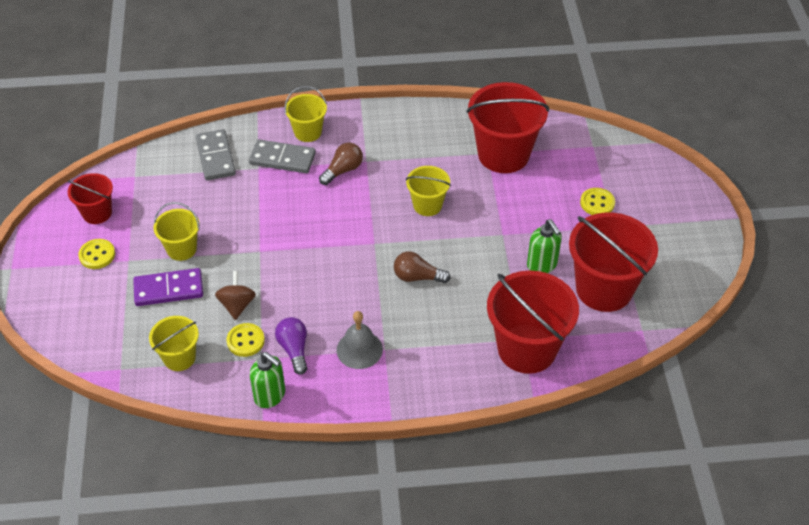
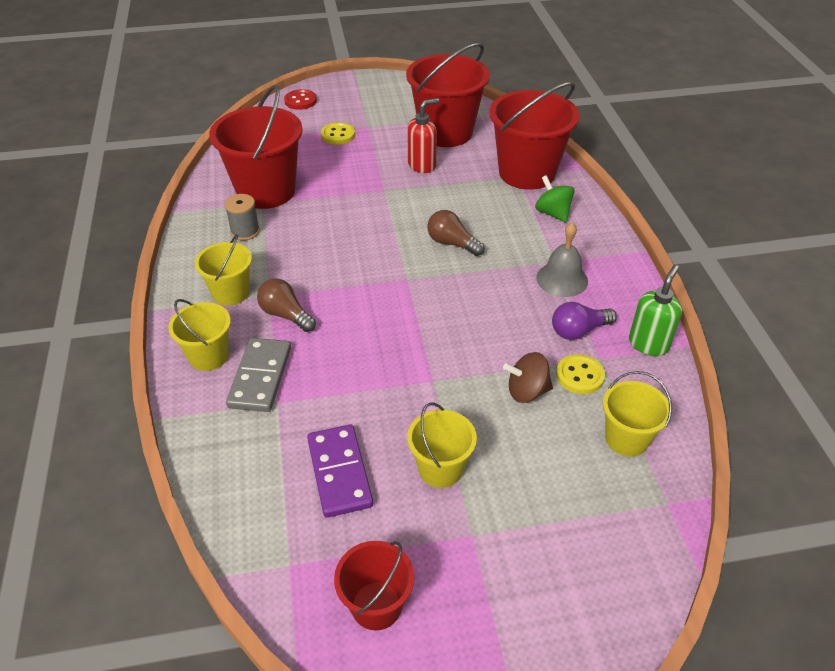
camera: 95 degrees left, 5 degrees down
yellow button [78,239,115,269] -> none
purple domino [133,268,203,306] -> purple domino moved to [307,425,373,518]
grey domino [196,129,236,181] -> none
brown light bulb [394,251,451,283] -> brown light bulb turned 120 degrees clockwise [427,210,485,256]
yellow bucket [406,166,451,216] -> yellow bucket moved to [195,234,252,306]
green soap dispenser [527,219,562,273] -> red soap dispenser [407,98,439,173]
none -> grey spool [224,194,260,241]
none -> red button [284,89,317,110]
none -> green spinning top [535,175,575,222]

